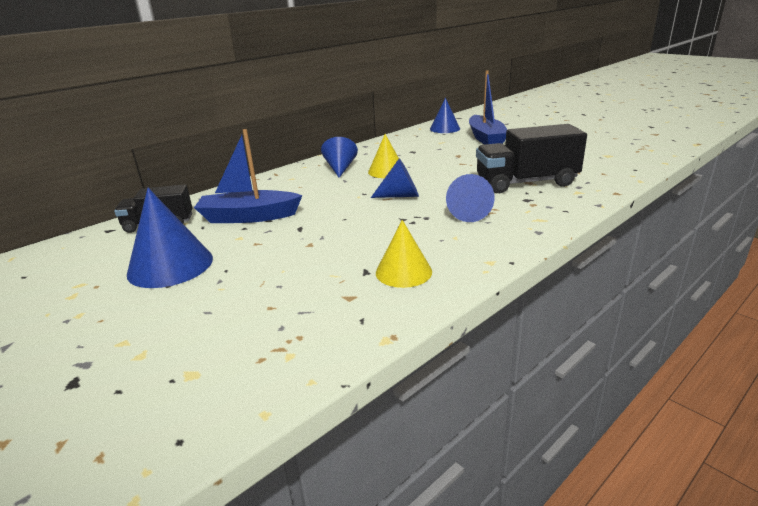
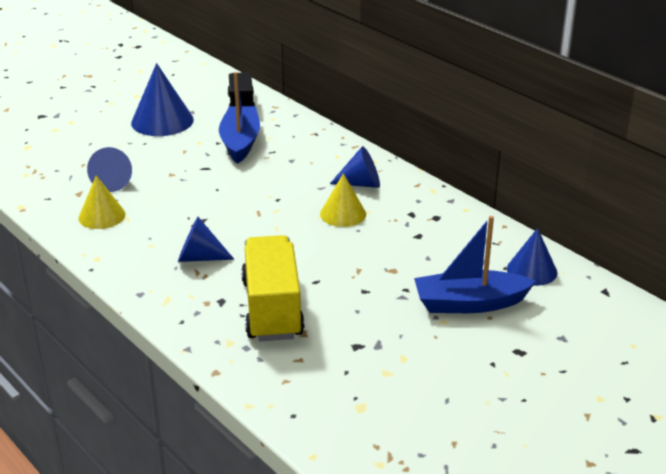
camera: 90 degrees right, 5 degrees up
blue cone [371,158,419,198] -> blue cone moved to [87,147,132,192]
black truck [476,124,587,193] -> yellow truck [241,235,305,342]

